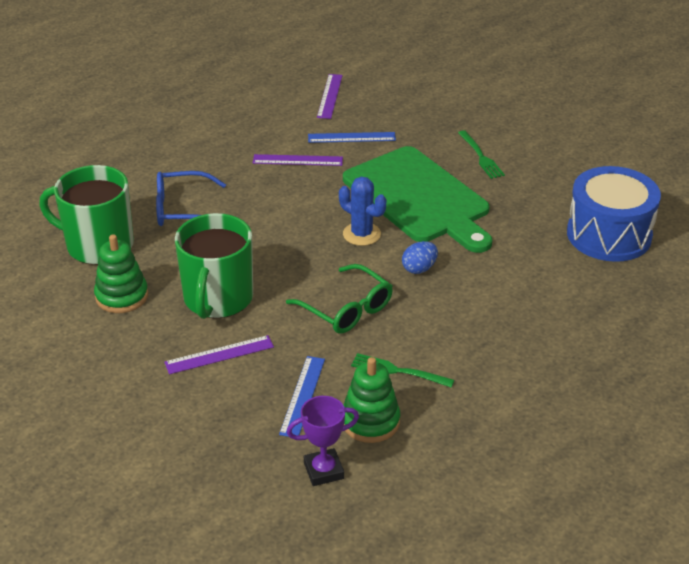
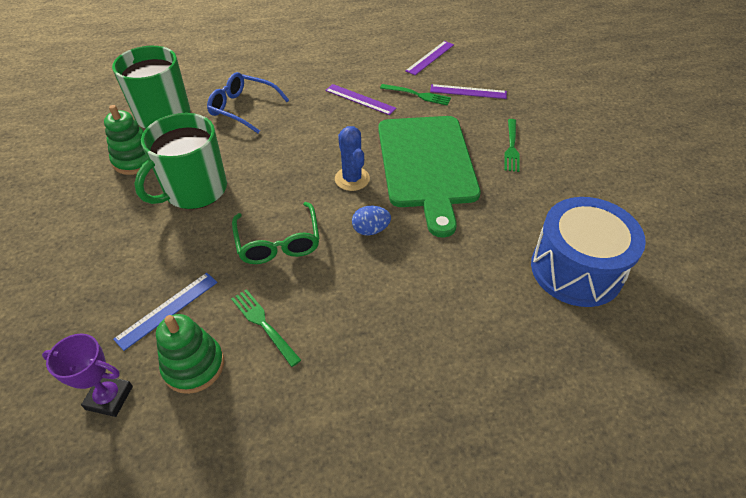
camera: 30 degrees right, 10 degrees up
purple ruler [164,335,274,374] -> purple ruler moved to [430,84,507,99]
blue ruler [308,132,396,143] -> green fork [380,84,451,106]

